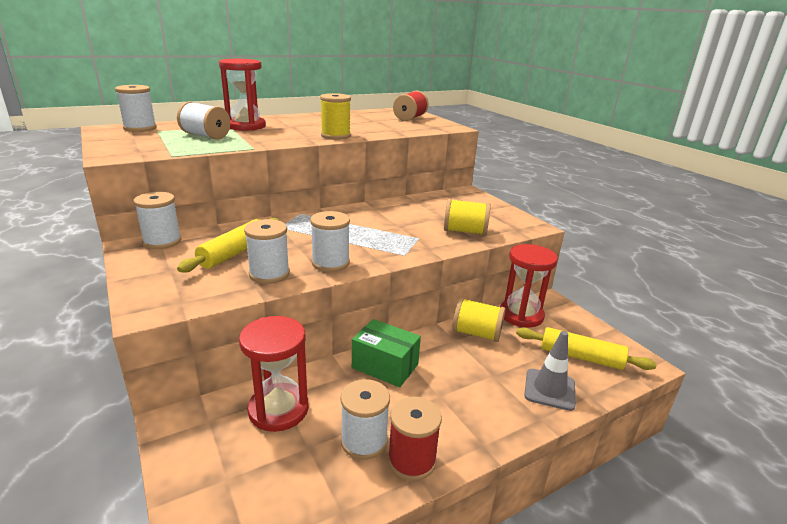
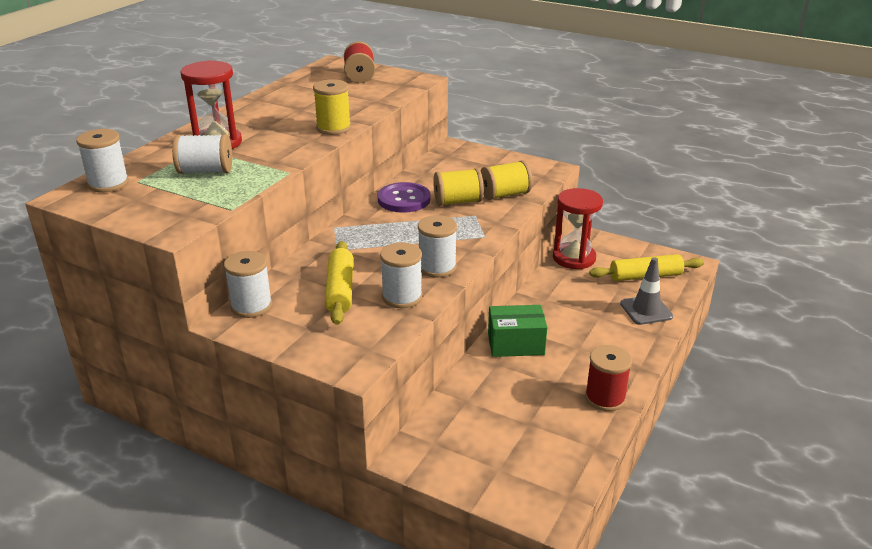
camera: 30 degrees left, 5 degrees up
red hourglass [239,316,309,432] -> none
white spool [340,379,390,460] -> none
yellow spool [452,298,506,342] -> yellow spool moved to [434,168,484,206]
none -> purple button [378,182,431,213]

